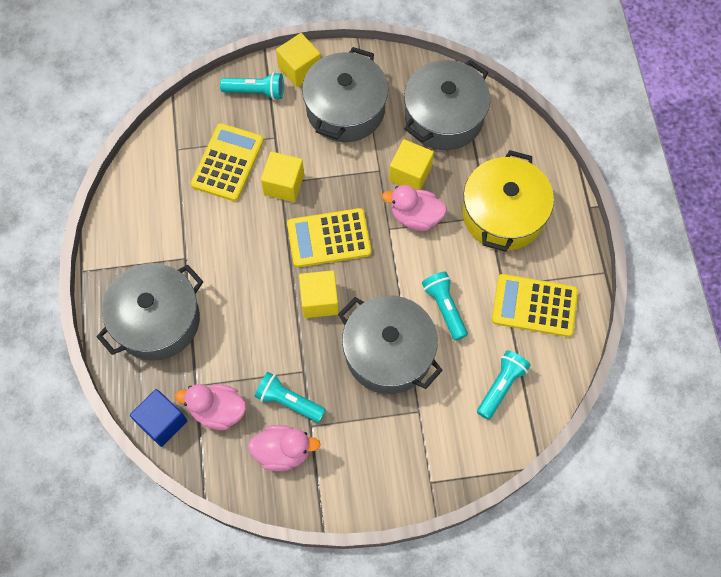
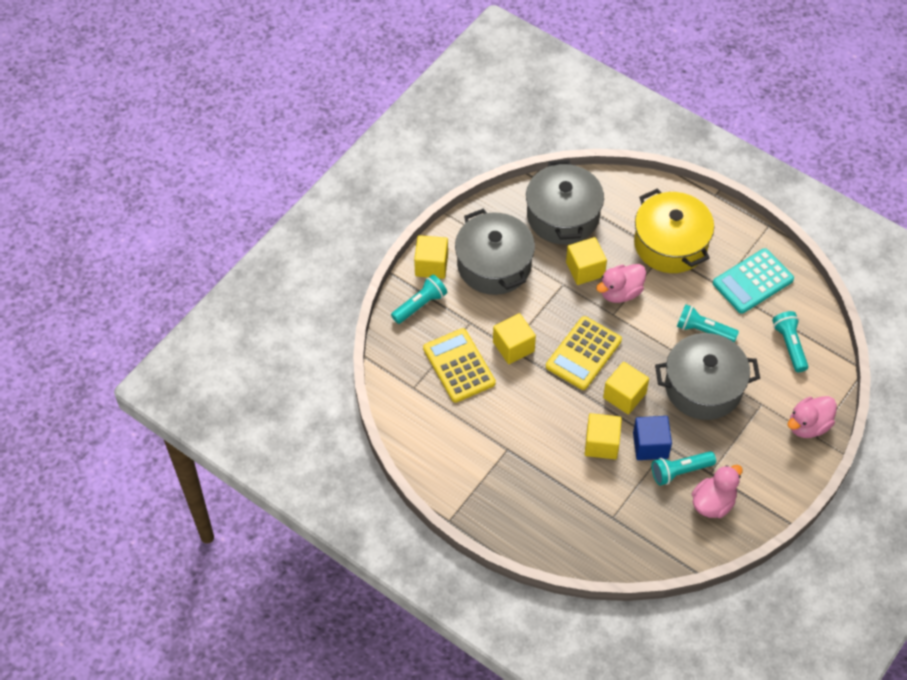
camera: 45 degrees left, 10 degrees down
grey pot [97,263,203,361] -> none
blue cube [130,389,187,447] -> blue cube moved to [633,416,672,460]
pink duck [175,384,246,430] -> pink duck moved to [787,396,837,438]
yellow calculator [492,274,578,337] -> turquoise calculator [713,248,794,314]
none -> yellow cube [585,413,622,459]

